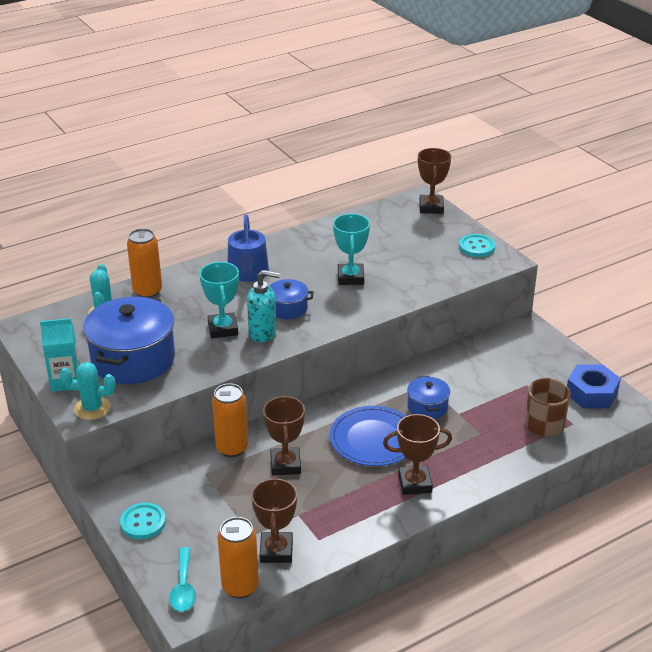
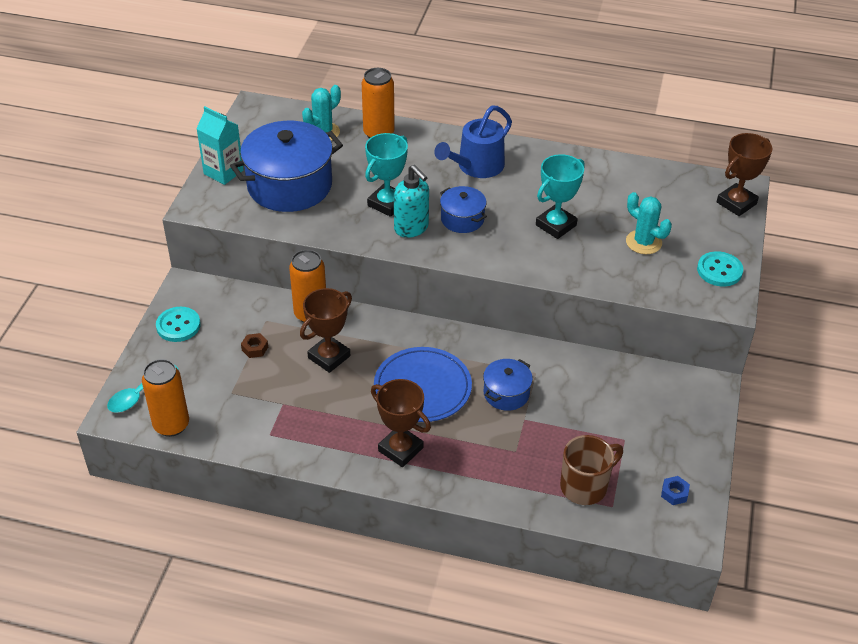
camera: 45 degrees right, 10 degrees up
turquoise cactus [60,362,115,420] -> turquoise cactus moved to [626,192,672,254]
brown trophy [251,477,297,563] -> none
blue nut [567,364,621,409] -> blue nut [661,476,690,505], size x0.45
none -> brown nut [241,333,268,358]

